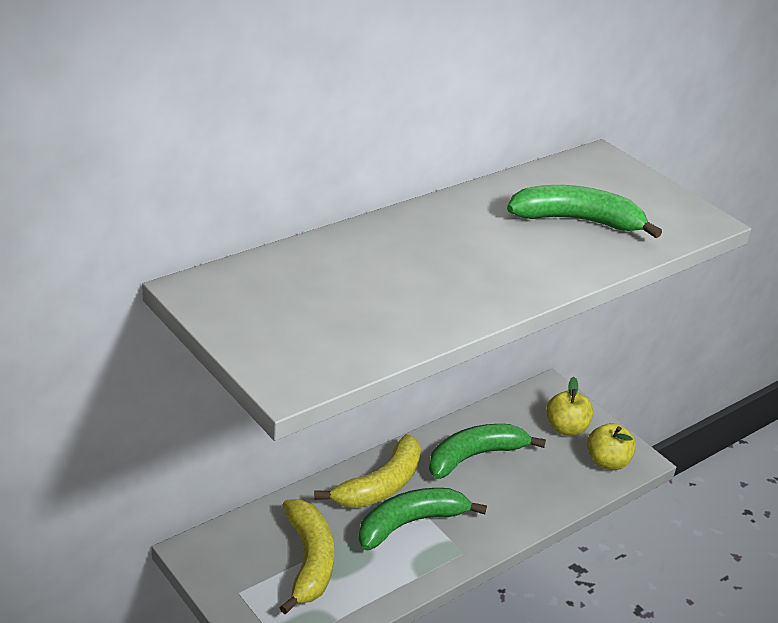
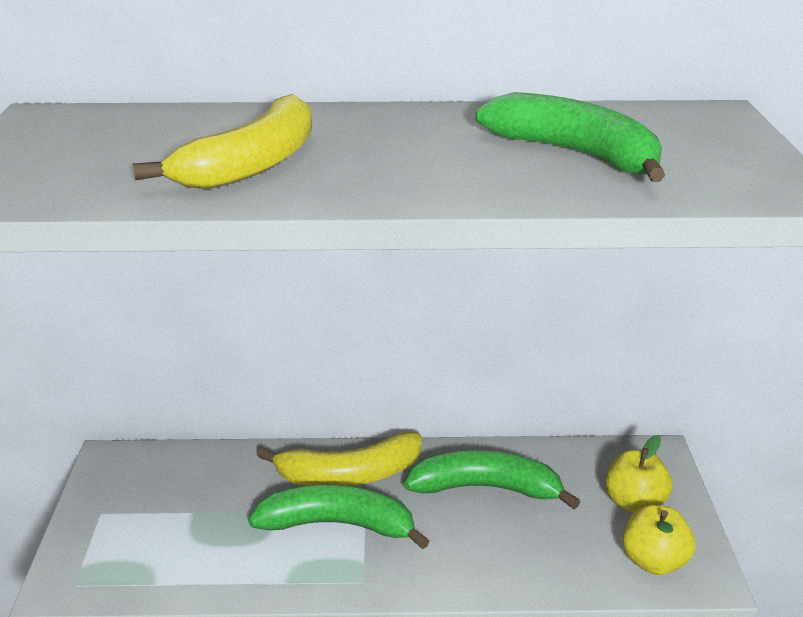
camera: 40 degrees right, 5 degrees down
yellow banana [279,499,334,614] -> yellow banana moved to [133,94,312,189]

